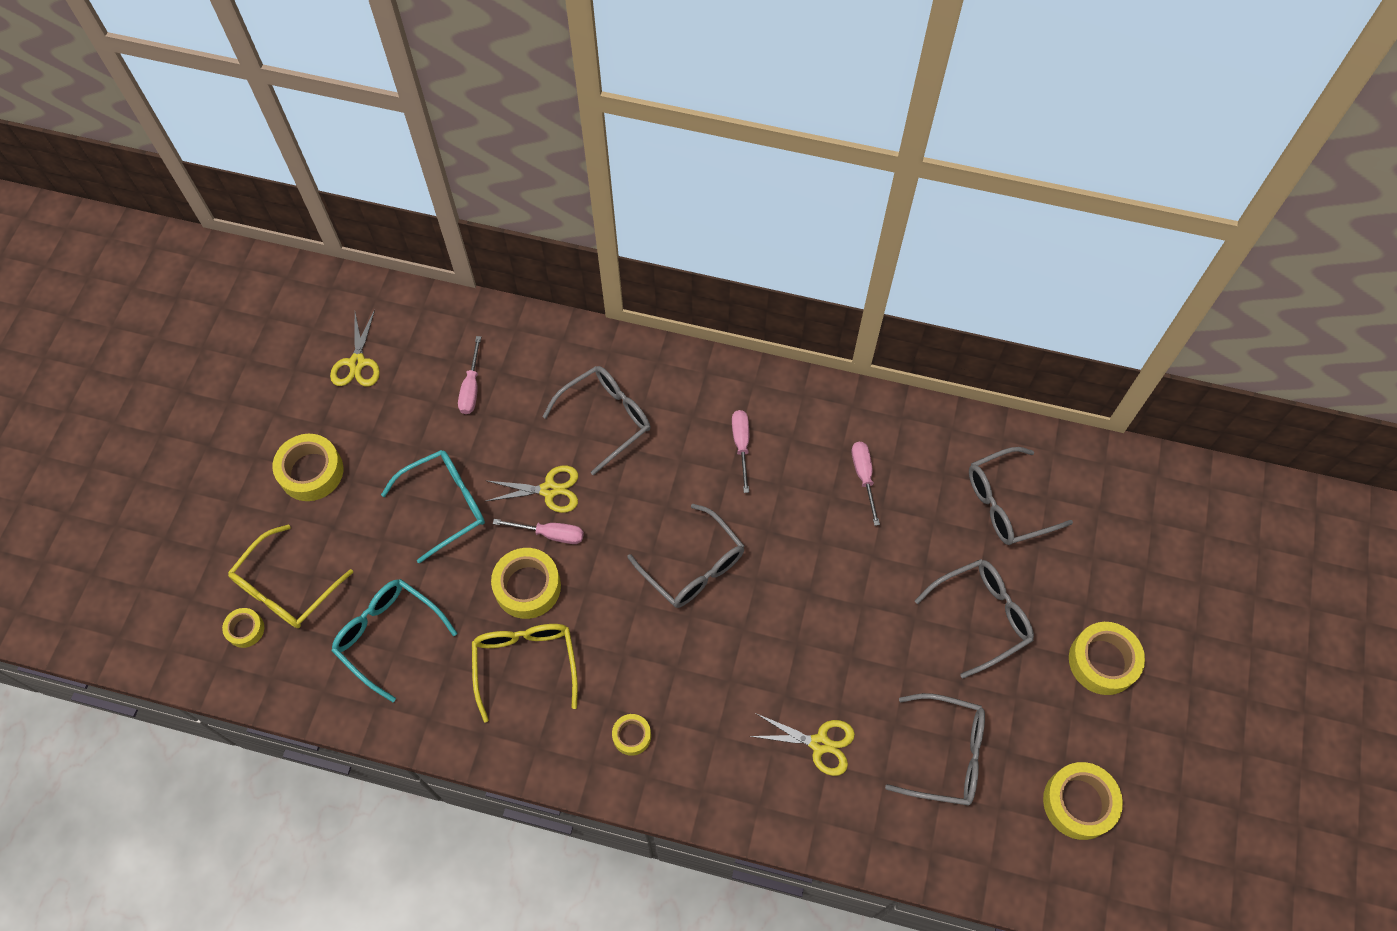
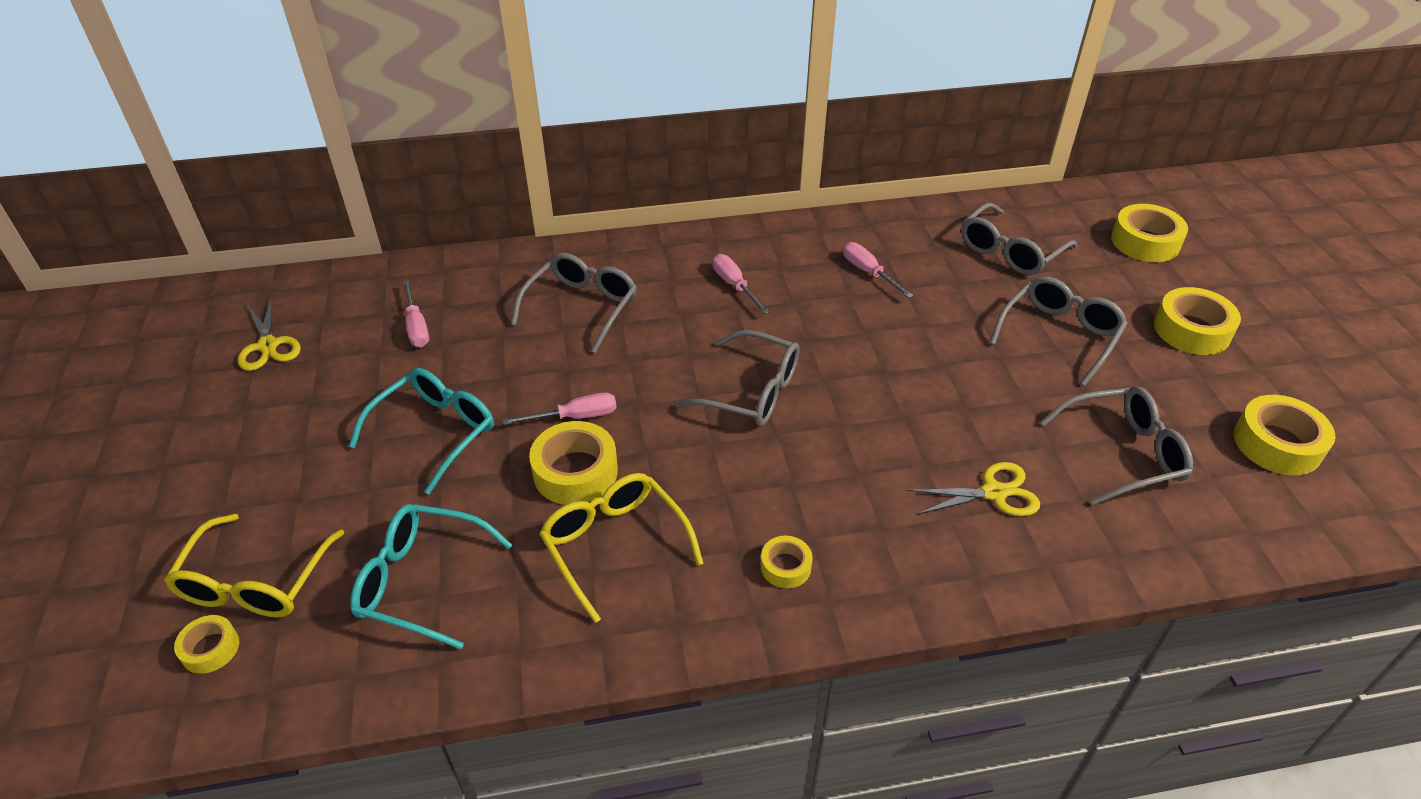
camera: 25 degrees left, 20 degrees down
yellow tape [273,434,343,501] -> yellow tape moved to [1111,204,1188,262]
yellow scissors [486,466,578,513] -> none

